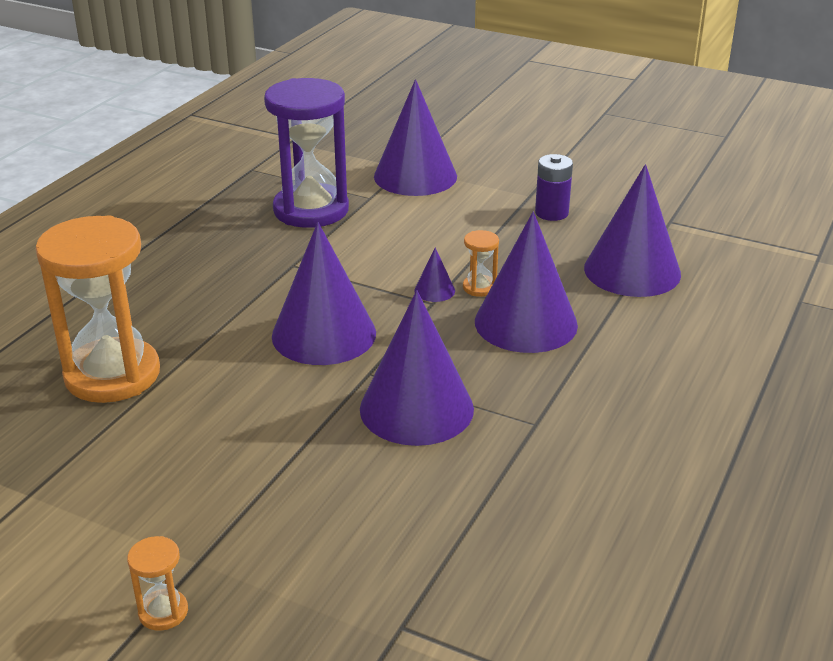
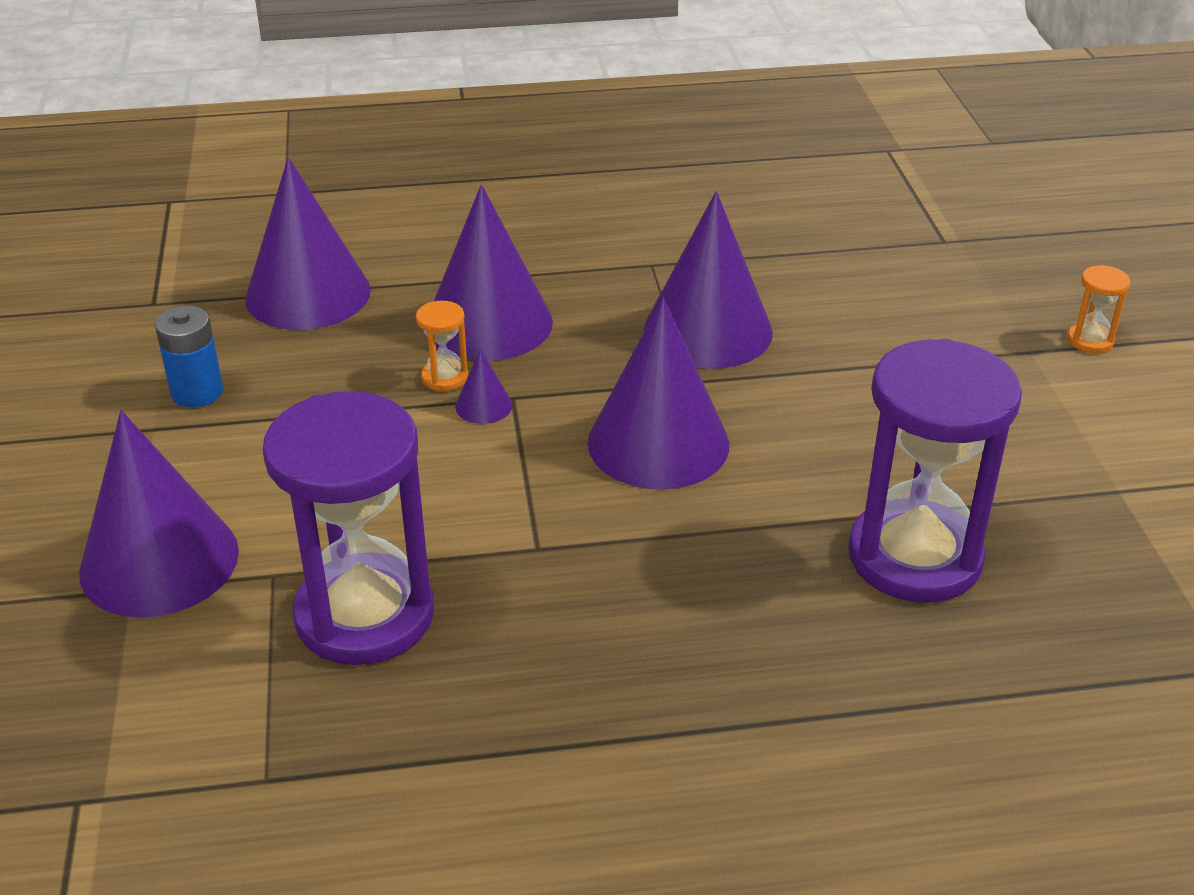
camera: 125 degrees left, 5 degrees up
orange hourglass [35,215,160,403] -> purple hourglass [848,339,1022,603]
purple battery [535,154,573,221] -> blue battery [155,306,223,408]

